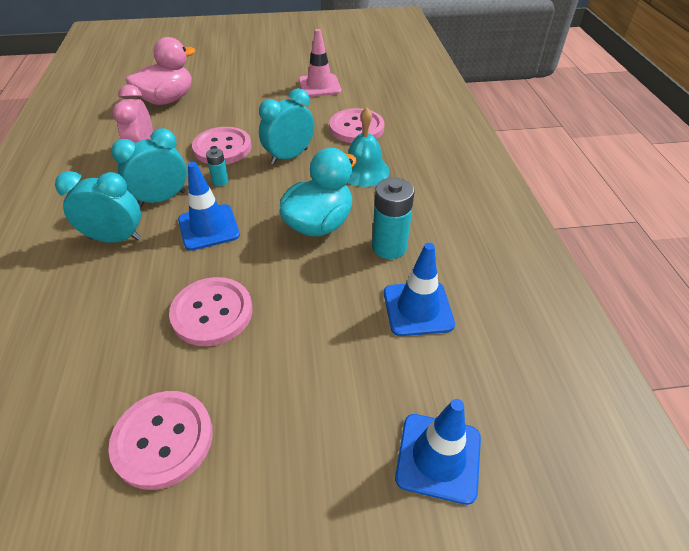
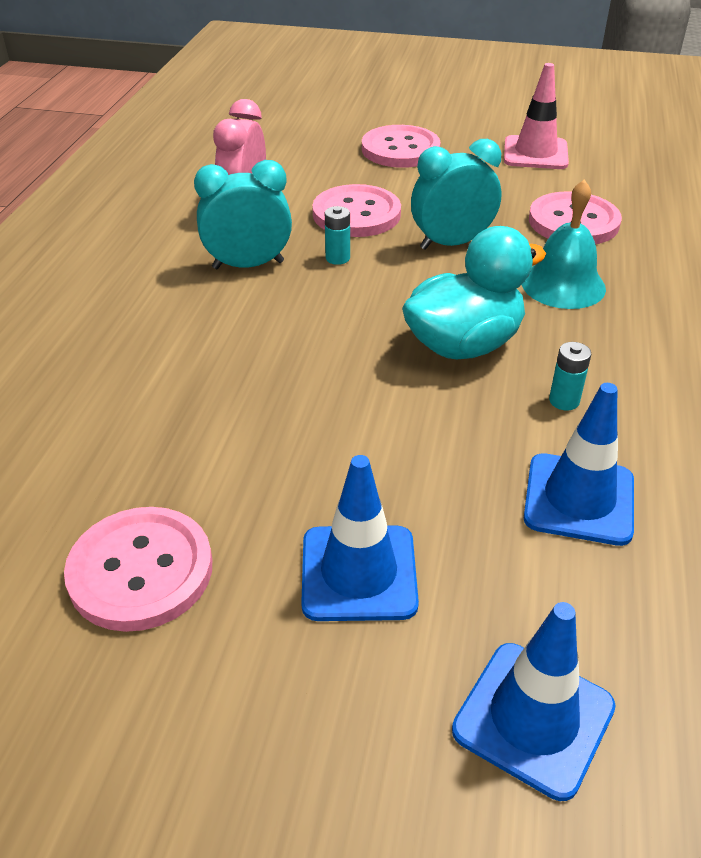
camera: 20 degrees right, 5 degrees down
turquoise clock [55,171,141,243] -> none
pink duck [126,37,196,105] -> none
pink button [169,277,253,346] -> pink button moved to [362,125,441,168]
blue traffic cone [178,162,240,251] -> blue traffic cone moved to [301,455,419,621]
turquoise battery [372,177,414,259] -> turquoise battery [549,342,591,411], size x0.53

